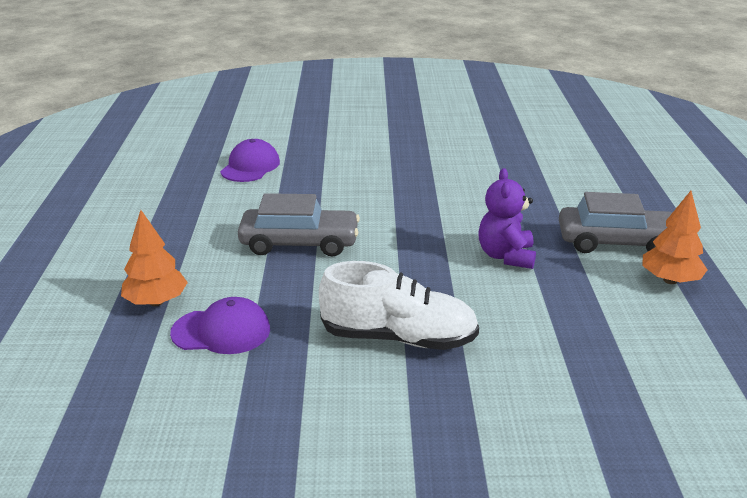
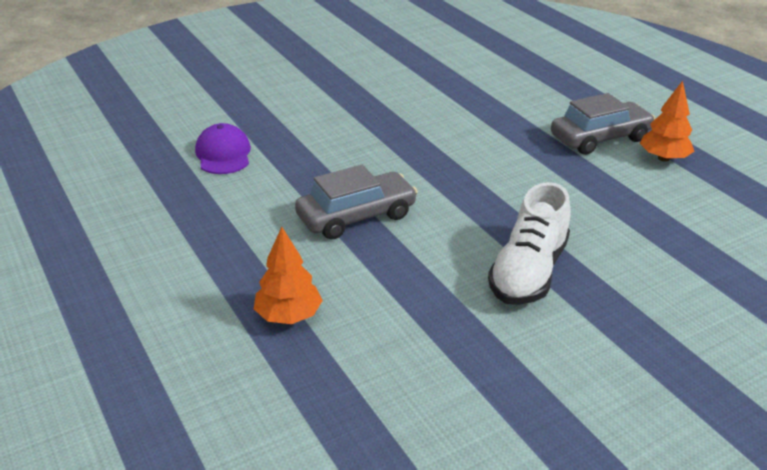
camera: 30 degrees left, 5 degrees up
purple cap [170,297,270,354] -> none
white shoe [319,261,479,350] -> white shoe turned 135 degrees clockwise [488,182,571,305]
purple teddy bear [478,168,536,269] -> none

